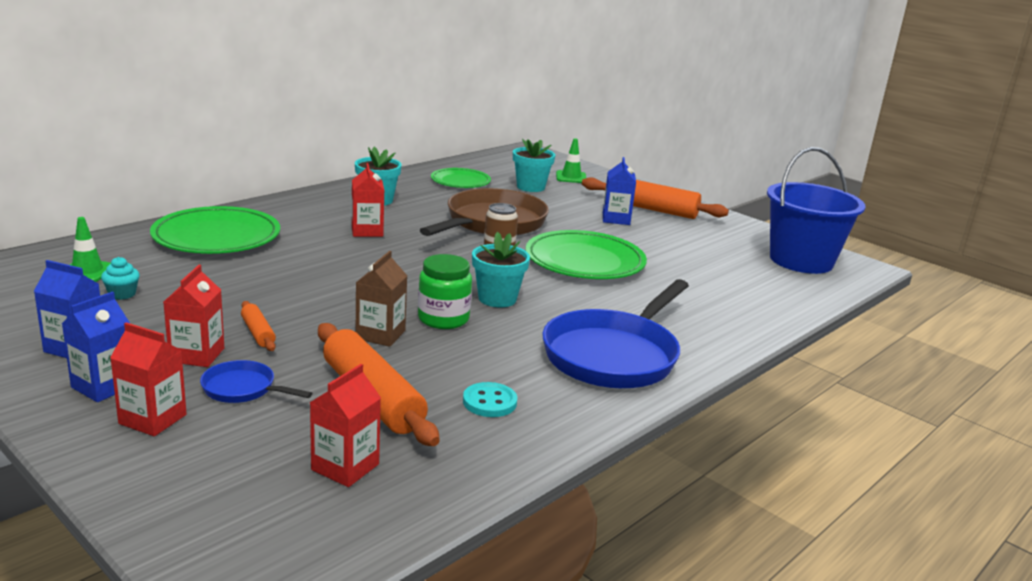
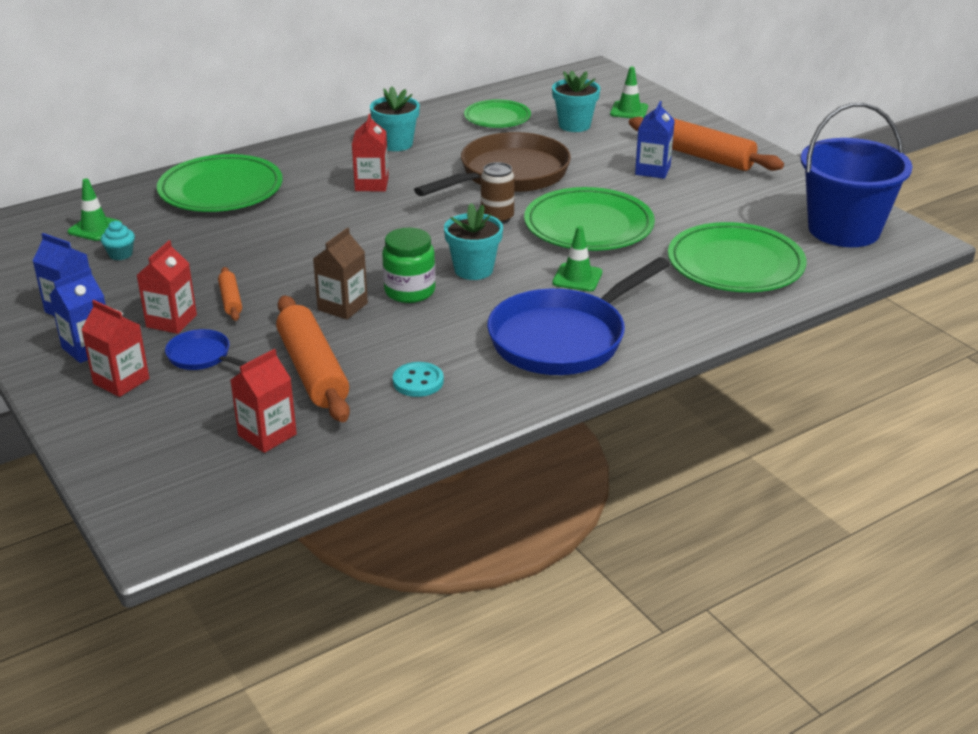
camera: 15 degrees right, 10 degrees up
none -> green traffic cone [552,226,602,291]
none -> green plate [668,222,807,292]

